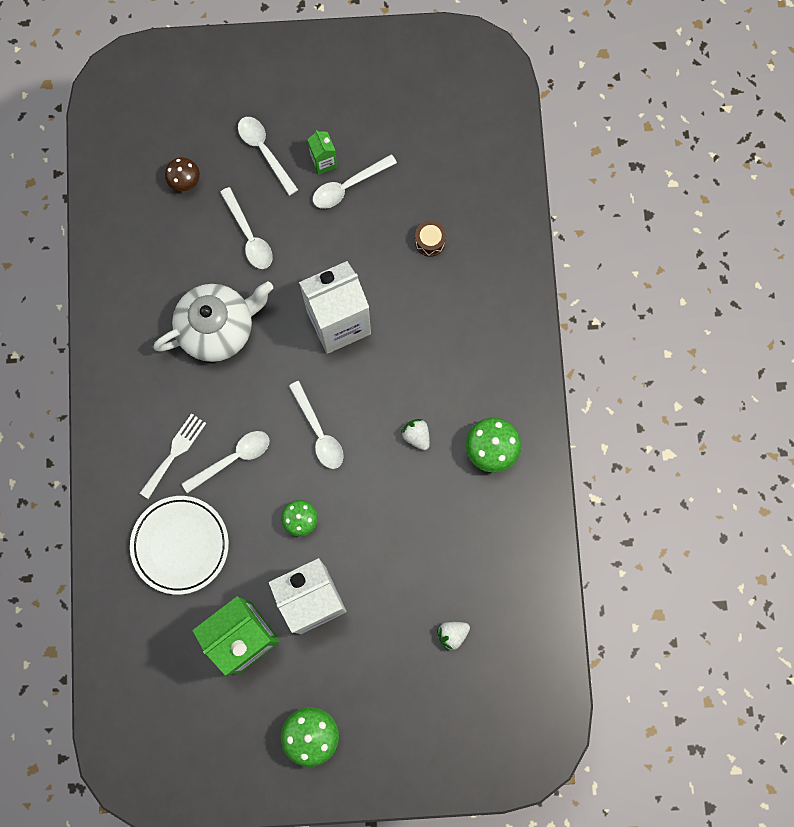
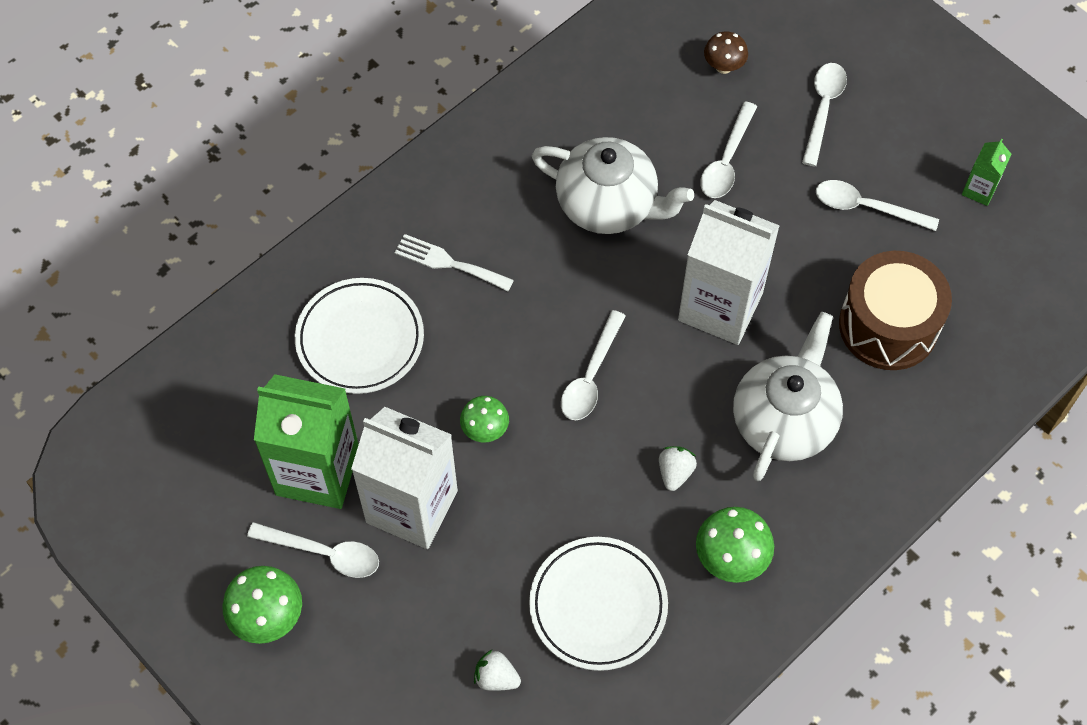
camera: 50 degrees right, 15 degrees down
white fork [140,413,206,499] -> white fork turned 150 degrees counterclockwise [394,234,514,291]
white spoon [182,431,269,493] -> white spoon moved to [247,522,379,578]
green carton [307,130,337,175] -> green carton moved to [962,139,1012,206]
brown drum [415,221,446,257] -> brown drum [839,251,952,370], size x2.37
none -> white plate [529,537,668,671]
none -> white teapot [733,312,843,481]

